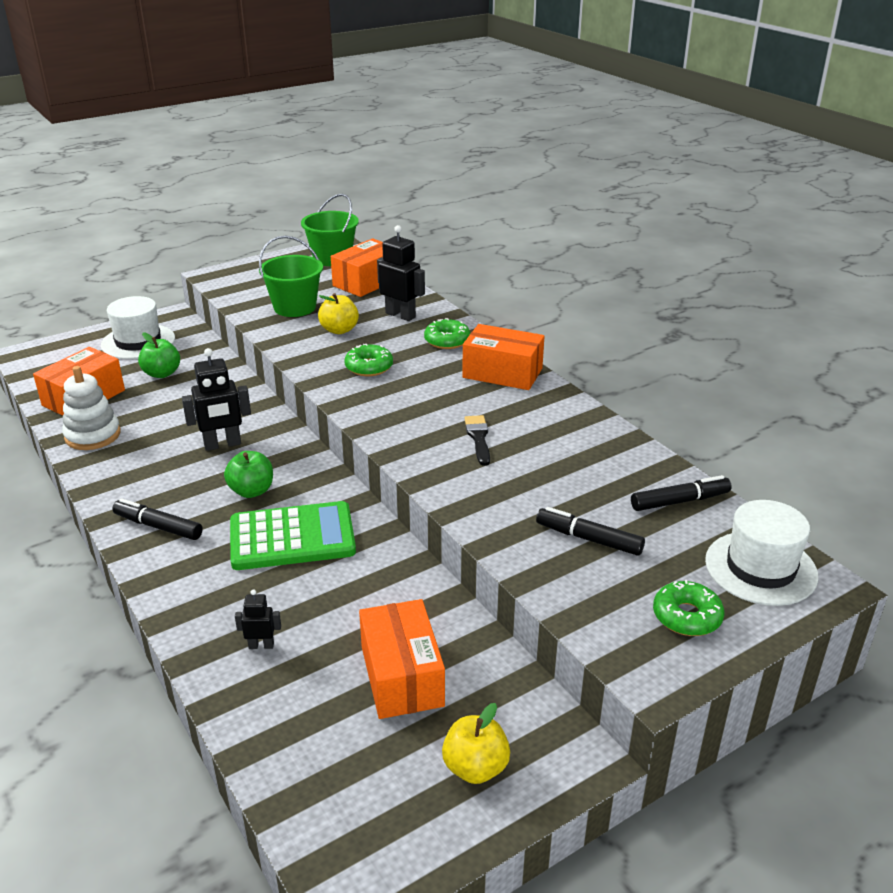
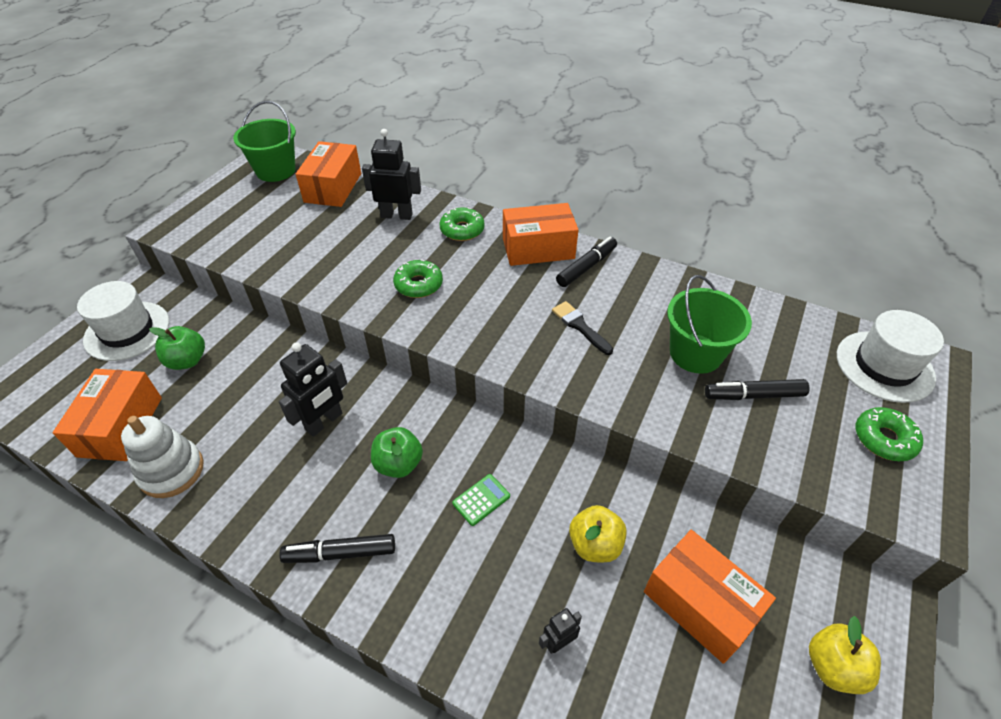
camera: 30 degrees left, 15 degrees up
green calculator [230,501,356,570] -> green calculator [452,474,510,526], size x0.41
green bucket [259,236,323,317] -> green bucket moved to [667,275,752,374]
yellow apple [318,293,359,334] -> yellow apple moved to [569,505,627,563]
black marker [631,475,732,511] -> black marker moved to [556,236,617,287]

